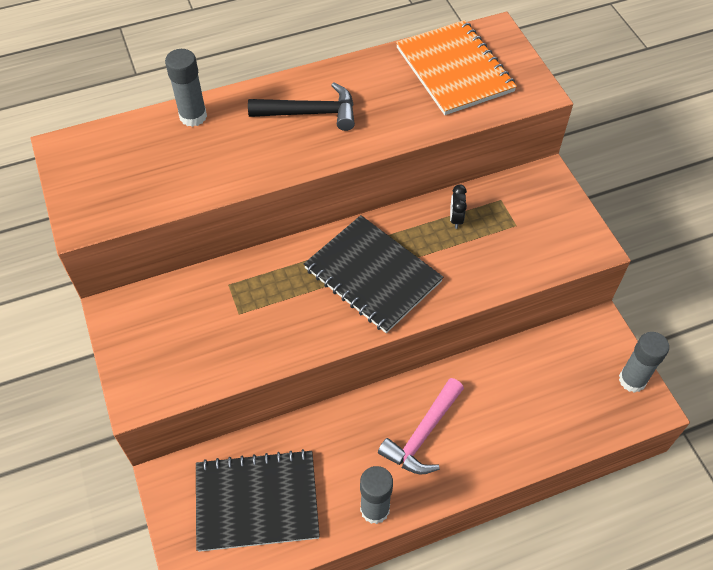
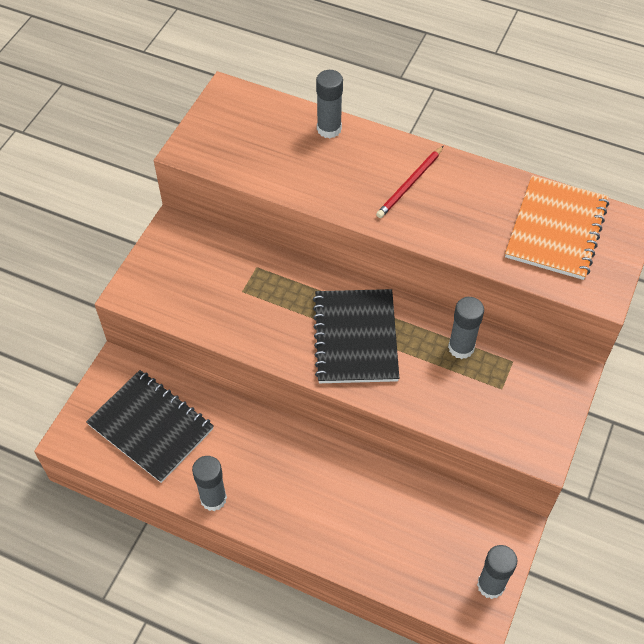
camera: 45 degrees right, 0 degrees up
black hammer [248,82,355,131] -> red pencil [376,146,444,218]
pink hammer [378,378,464,475] -> none
black clock [450,184,467,229] -> grey glue stick [448,297,484,359]

